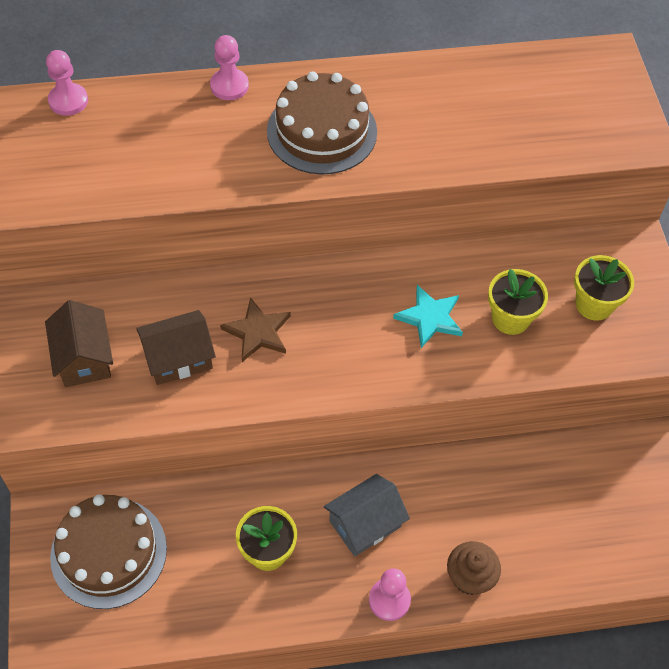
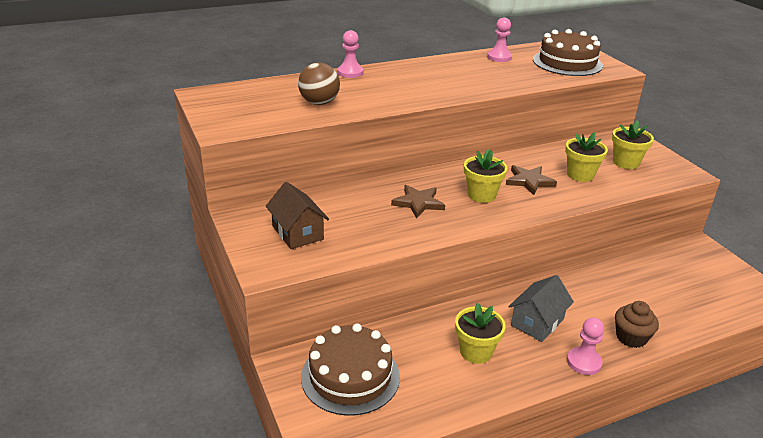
camera: 15 degrees left, 25 degrees down
pink pawn [46,50,88,116] -> pink pawn moved to [487,17,512,62]
brown house [136,310,216,385] -> none
brown cake [267,71,377,174] -> brown cake moved to [533,29,603,76]
turquoise star [393,285,463,348] -> brown star [506,165,557,195]
none -> brown ball [298,62,340,105]
none -> yellow flower pot [464,149,507,203]

